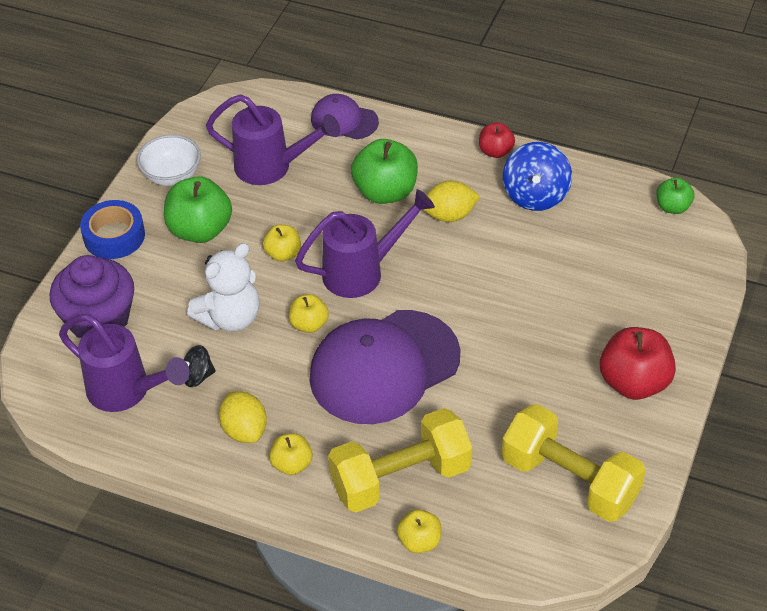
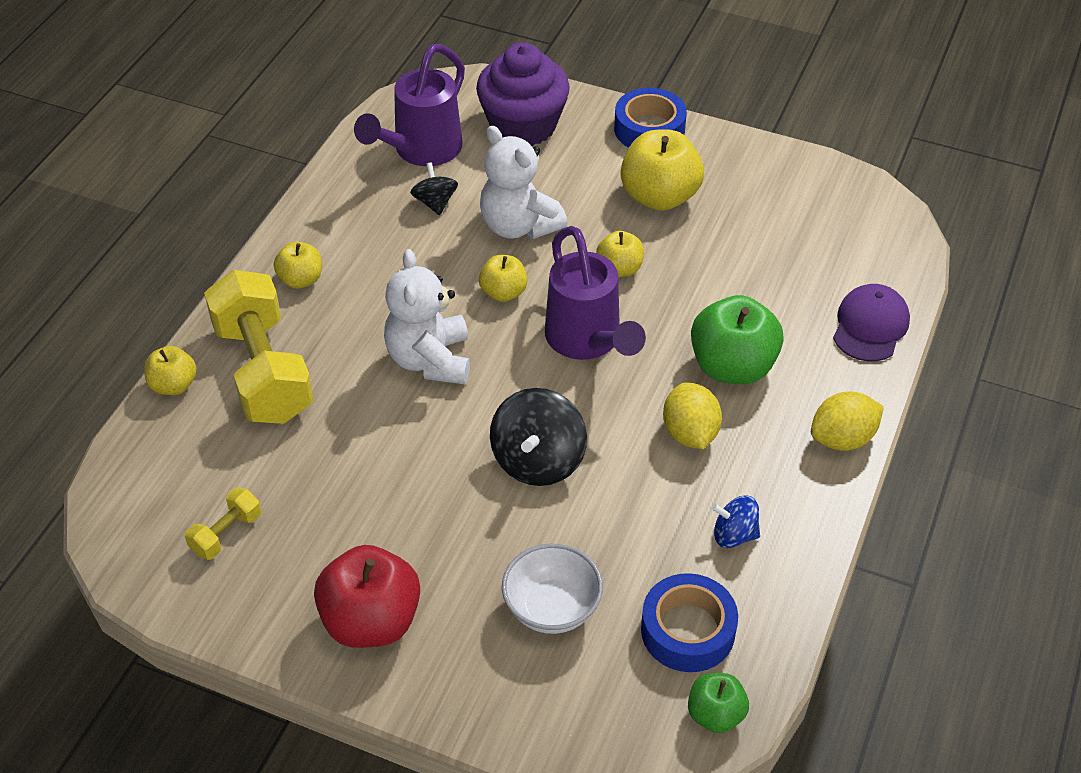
camera: 90 degrees right, 0 degrees up
white bowl [137,135,201,186] -> white bowl moved to [502,544,603,634]
green apple [164,176,232,243] -> yellow apple [621,130,704,211]
purple watering can [206,94,340,185] -> none
yellow lemon [219,391,267,443] -> yellow lemon moved to [811,391,884,451]
purple cap [309,310,460,424] -> white teddy bear [384,249,470,384]
red apple [479,123,515,158] -> none
yellow dumbbell [502,404,646,522] -> yellow dumbbell [185,488,261,560], size x0.44
blue spinning top [503,142,572,211] -> blue spinning top [712,496,760,548], size x0.57
none -> black spinning top [490,388,587,486]
none -> blue tape [641,573,738,672]

